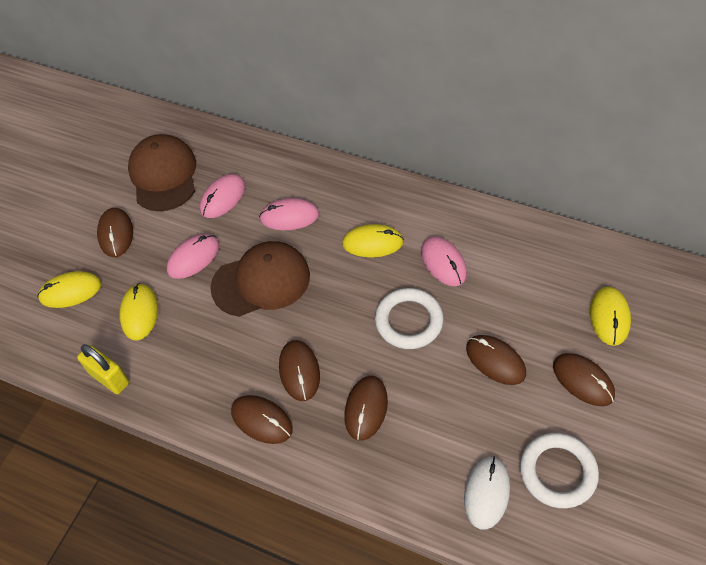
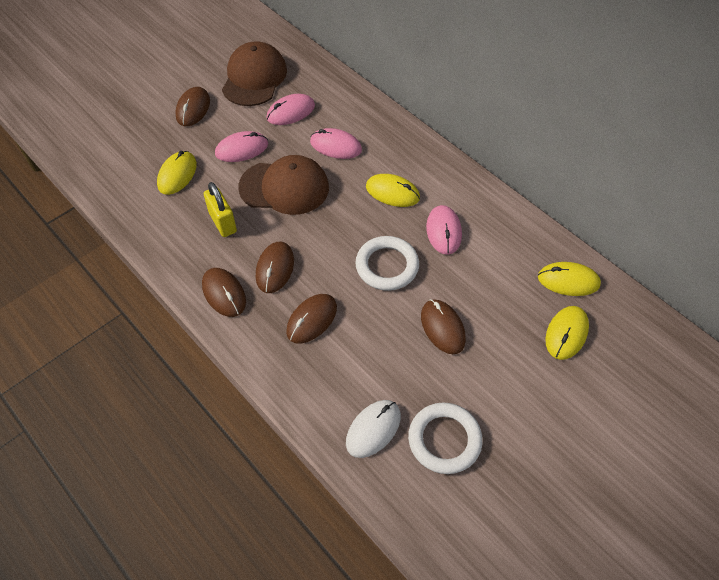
camera: 20 degrees right, 0 degrees up
yellow mouse [37,271,101,308] -> yellow mouse moved to [538,262,601,296]
yellow padlock [77,344,129,394] -> yellow padlock moved to [204,182,237,237]
brown mouse [553,353,615,406] -> none

